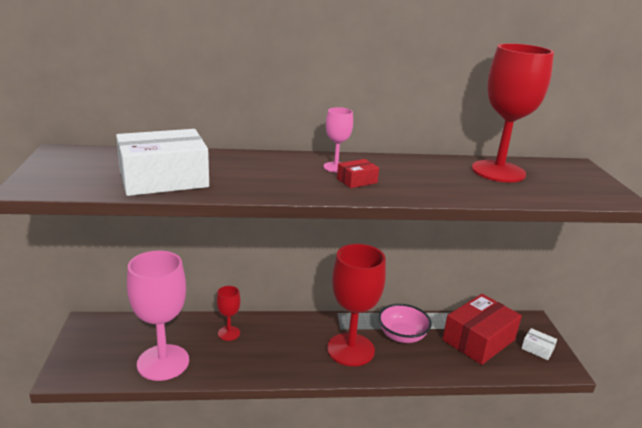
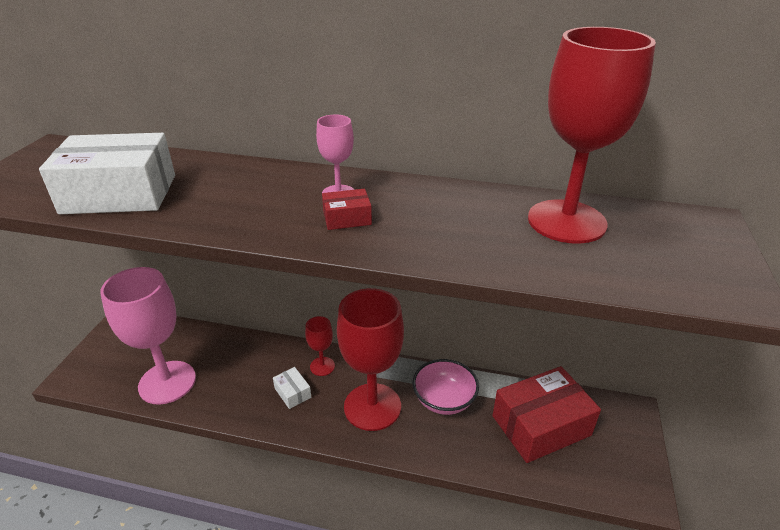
camera: 20 degrees right, 10 degrees up
red goblet [217,286,240,341] -> red goblet moved to [305,316,335,376]
white box [521,328,557,360] -> white box moved to [273,367,311,409]

